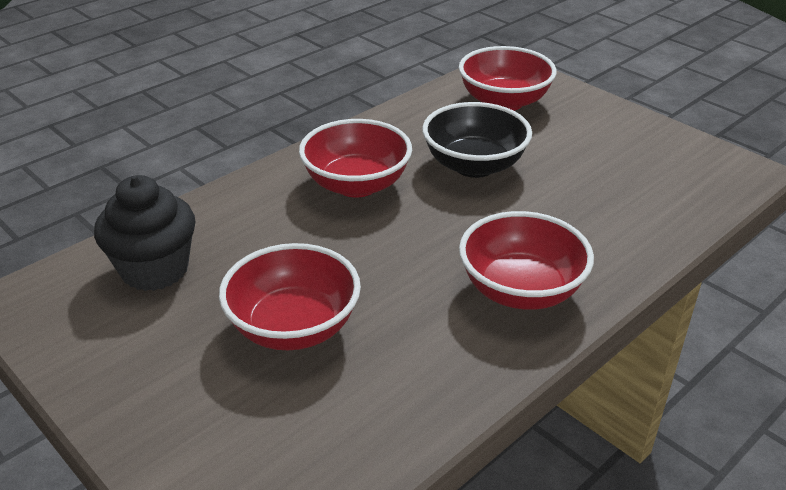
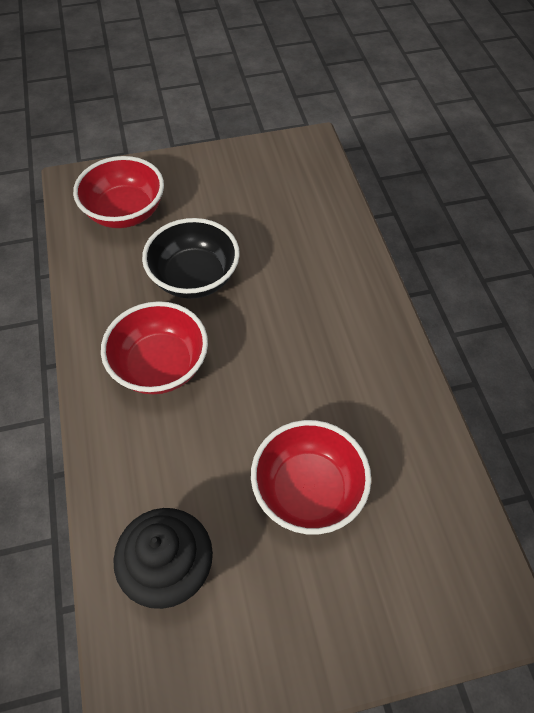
camera: 60 degrees left, 20 degrees up
red bowl [459,211,594,310] -> none

